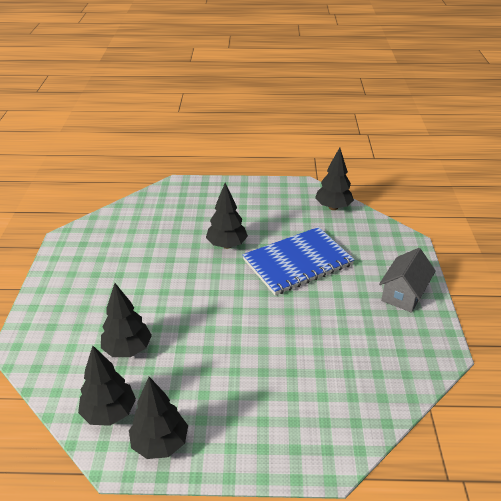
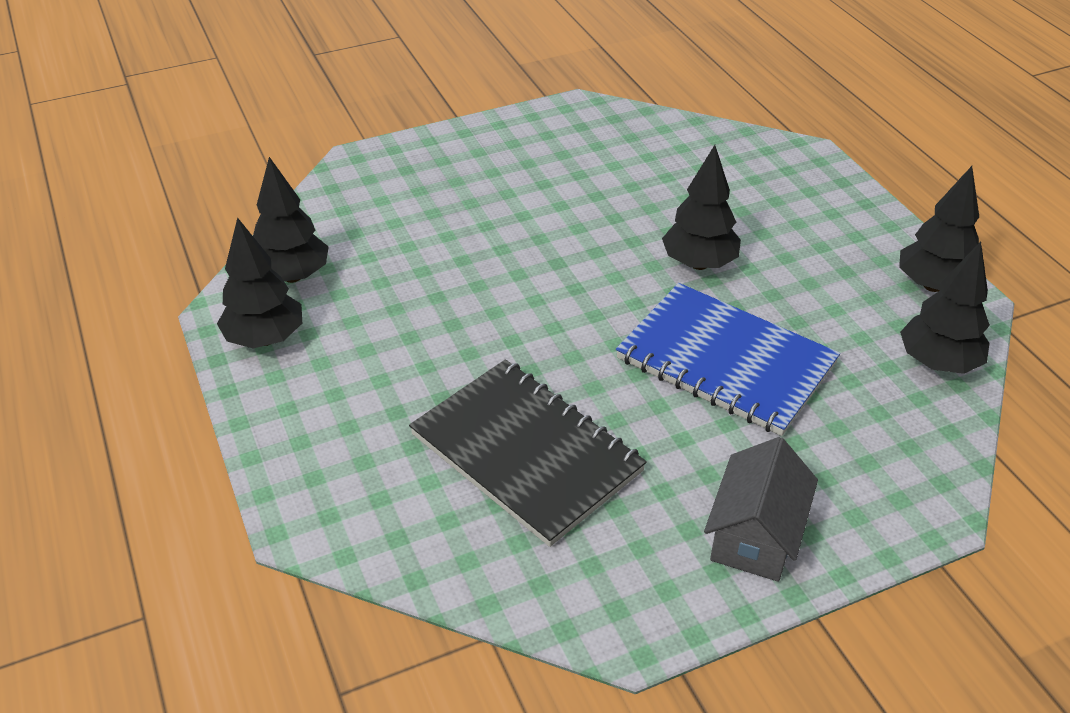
camera: 65 degrees right, 5 degrees up
black tree [101,283,152,357] -> black tree moved to [899,166,979,292]
grey house [379,248,436,313] -> grey house turned 75 degrees counterclockwise [704,437,818,582]
none -> black notebook [409,359,647,547]

